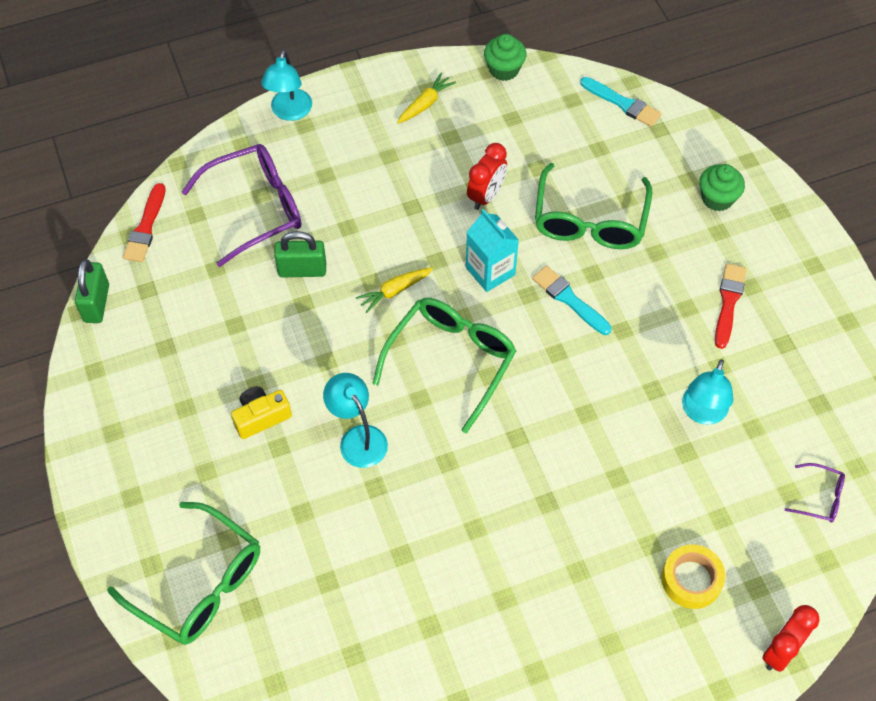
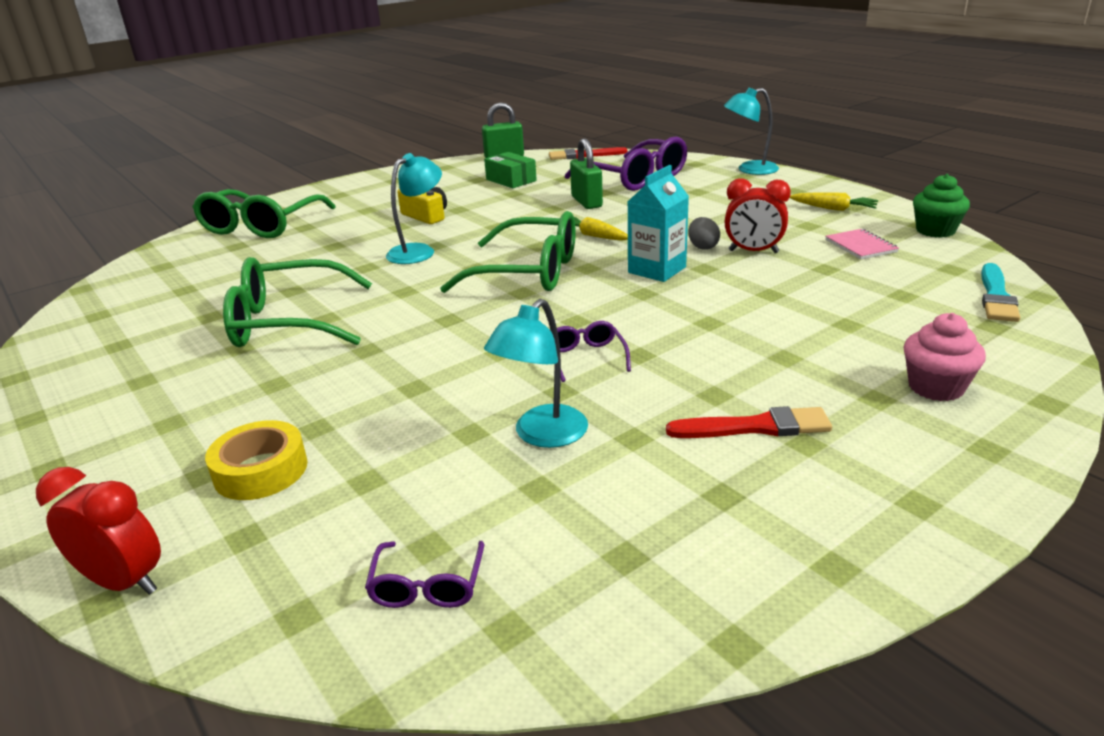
camera: 75 degrees right, 30 degrees down
turquoise brush [532,266,612,335] -> none
green glasses [535,163,652,249] -> green glasses moved to [223,257,372,347]
turquoise lamp [682,359,733,425] -> turquoise lamp turned 60 degrees counterclockwise [484,299,588,448]
green cupcake [699,164,745,211] -> pink cupcake [904,313,986,401]
none -> green box [484,152,537,188]
none -> purple glasses [557,321,631,382]
none -> grey egg [688,217,720,250]
none -> pink notebook [825,229,899,259]

